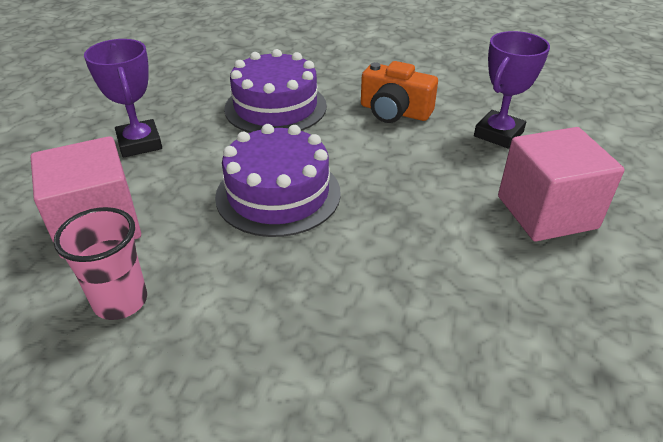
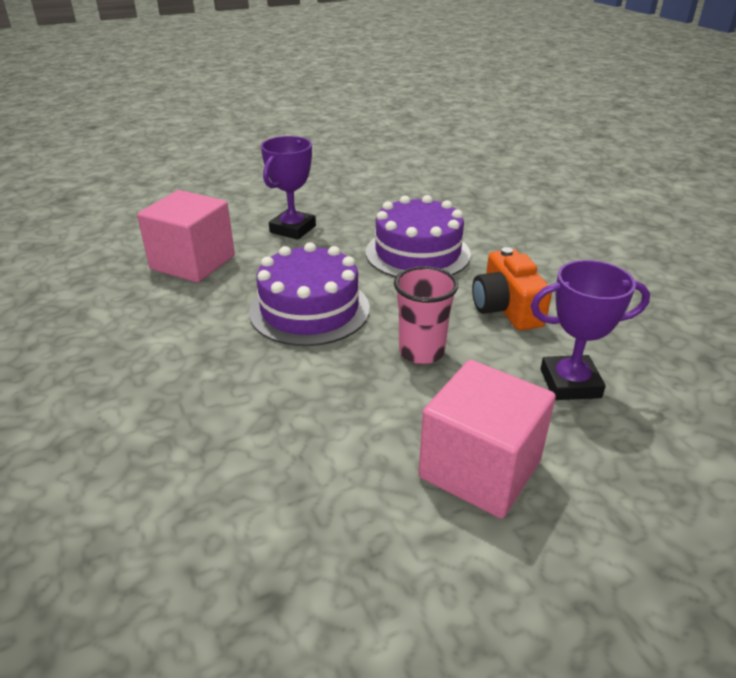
camera: 50 degrees right, 5 degrees down
pink cup [54,207,147,320] -> pink cup moved to [394,266,458,364]

